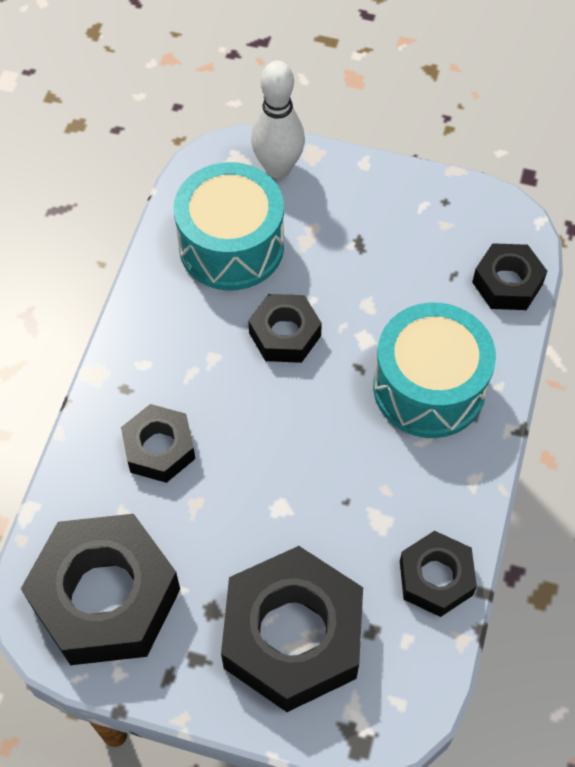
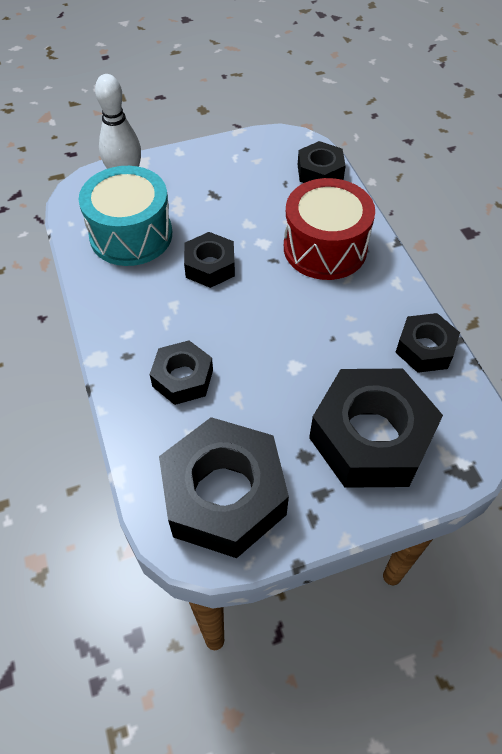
camera: 35 degrees left, 5 degrees down
turquoise drum [373,302,496,438] -> red drum [284,178,375,280]

